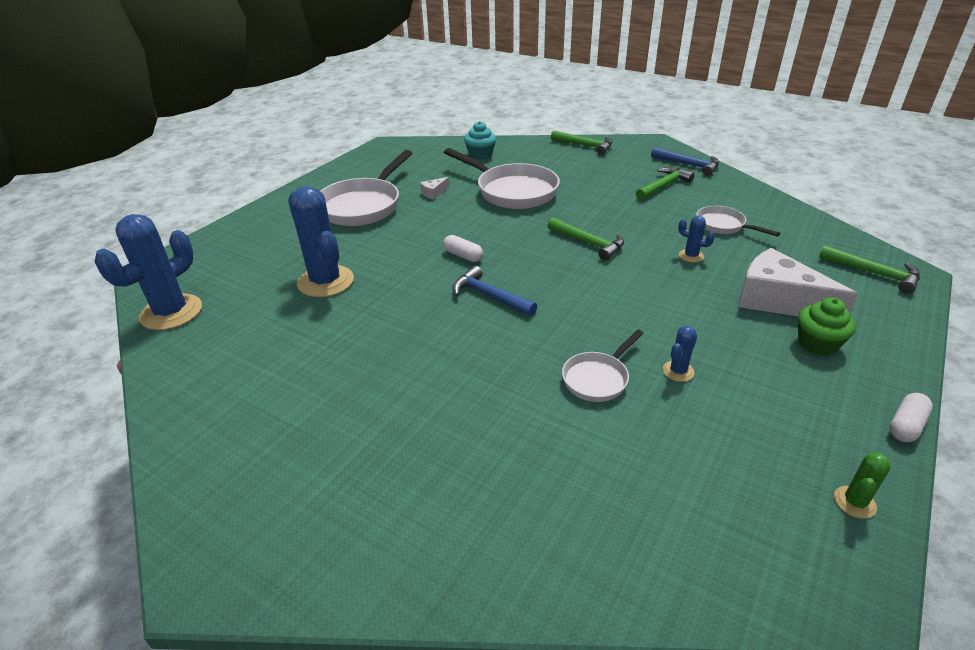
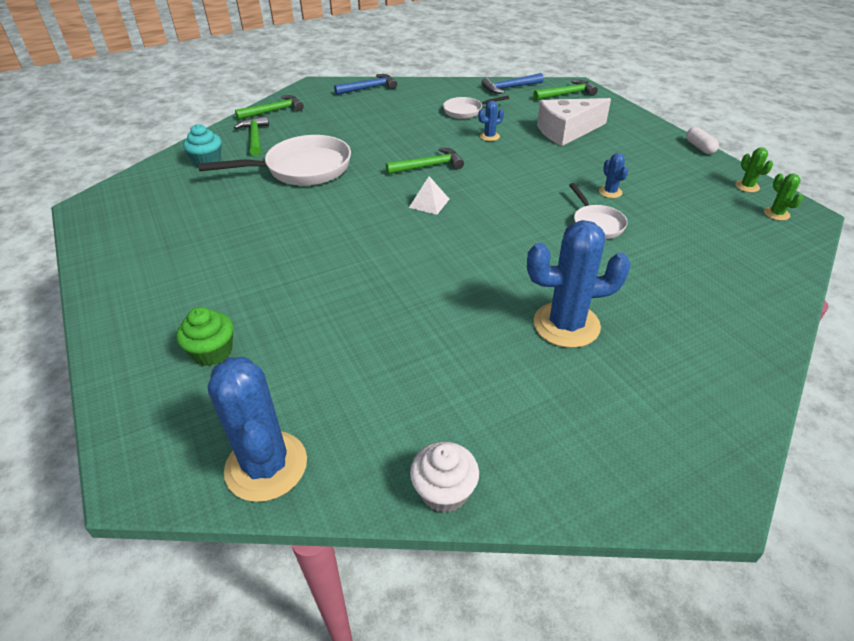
camera: 60 degrees left, 5 degrees up
blue cactus [288,186,354,297] -> blue cactus moved to [527,220,631,348]
white pan [321,150,412,226] -> none
white cheese [420,177,449,199] -> none
white capsule [443,235,483,262] -> none
blue hammer [452,265,537,316] -> blue hammer moved to [482,73,544,94]
green hammer [636,167,694,200] -> green hammer moved to [234,115,269,156]
green cupcake [798,297,856,356] -> green cupcake moved to [176,307,233,366]
none -> white pyramid [409,176,449,215]
none -> white cupcake [410,442,479,513]
none -> green cactus [764,173,803,221]

